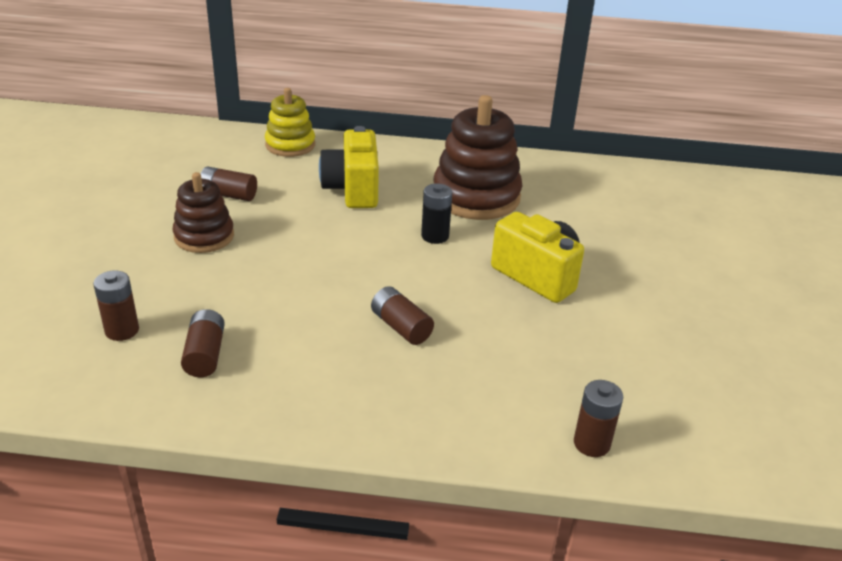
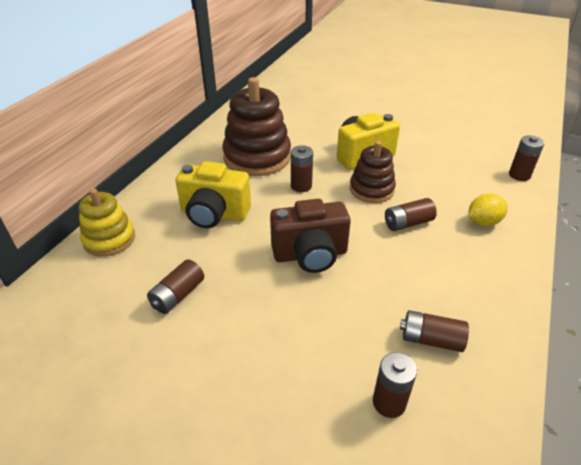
camera: 70 degrees left, 5 degrees up
brown stacking toy [173,172,234,253] -> brown stacking toy moved to [350,141,396,203]
black battery [421,184,452,244] -> brown battery [291,145,313,192]
none -> brown camera [270,199,351,273]
none -> yellow lemon [468,193,508,226]

